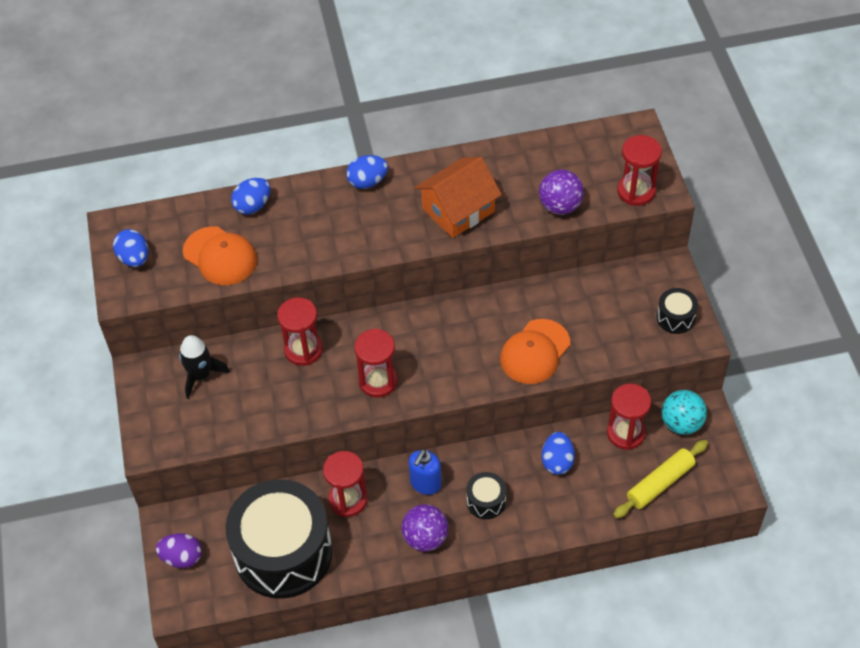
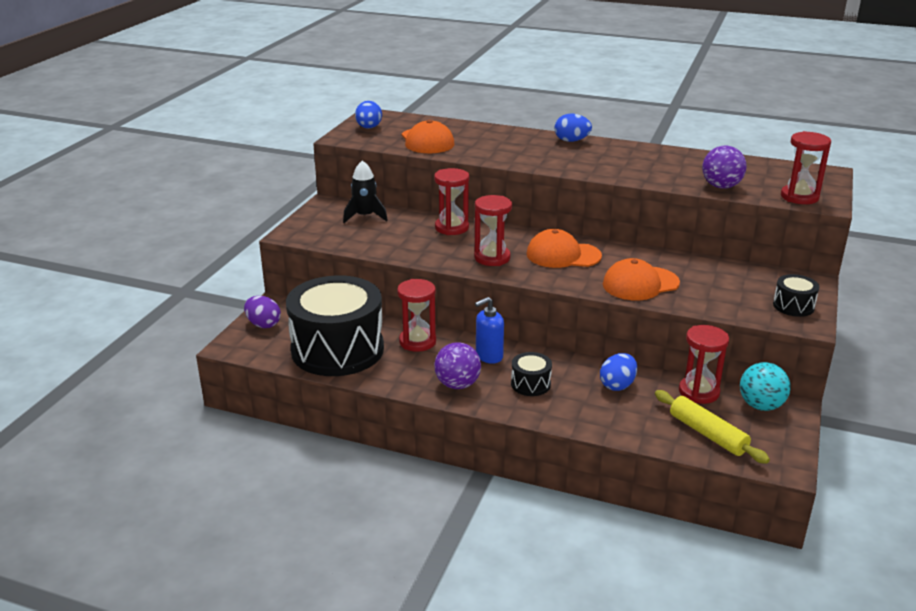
camera: 30 degrees right, 25 degrees down
blue egg [231,178,271,215] -> none
orange house [415,157,502,238] -> none
yellow rolling pin [613,440,708,518] -> yellow rolling pin turned 60 degrees clockwise [655,390,770,464]
none -> orange cap [527,229,602,268]

